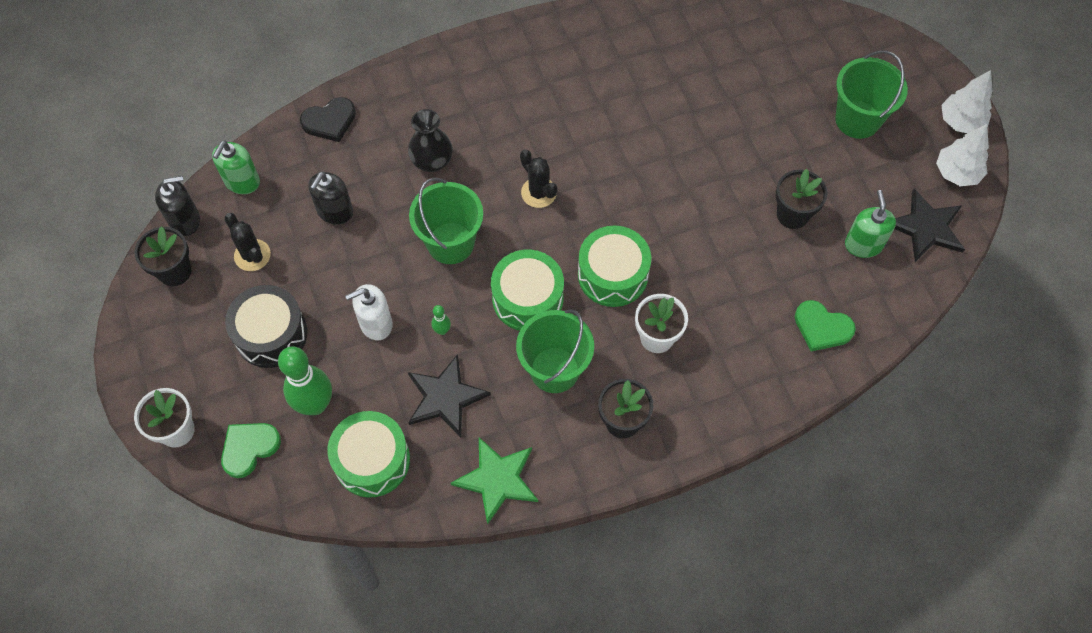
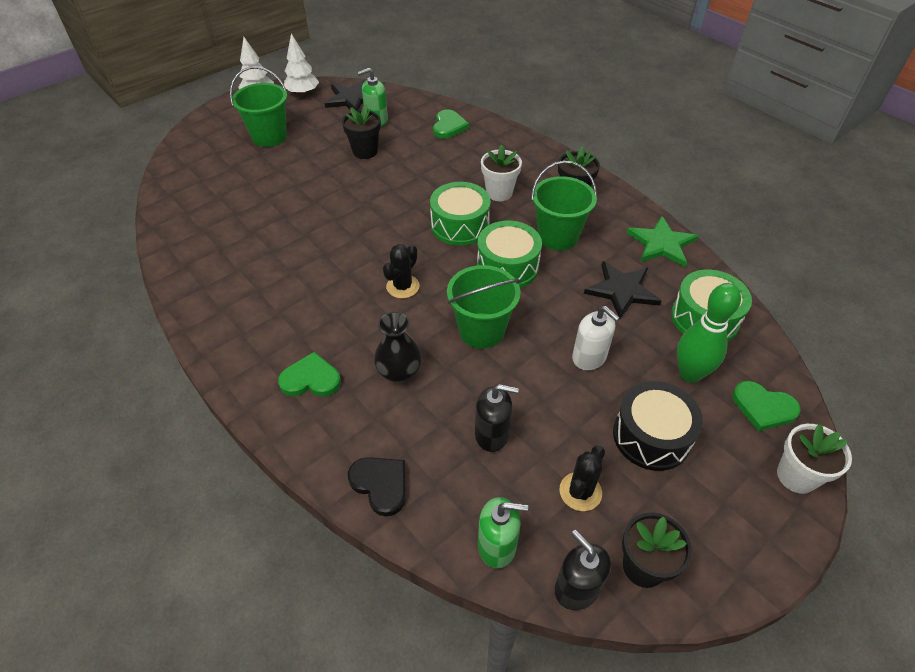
camera: 110 degrees left, 15 degrees down
green bowling pin [431,305,451,335] -> none
none -> green heart [278,352,341,397]

